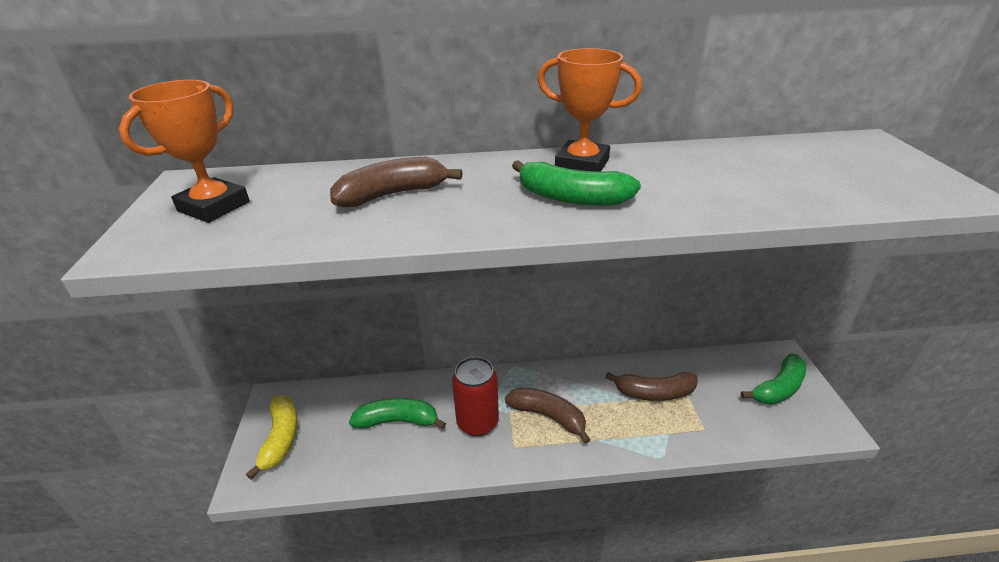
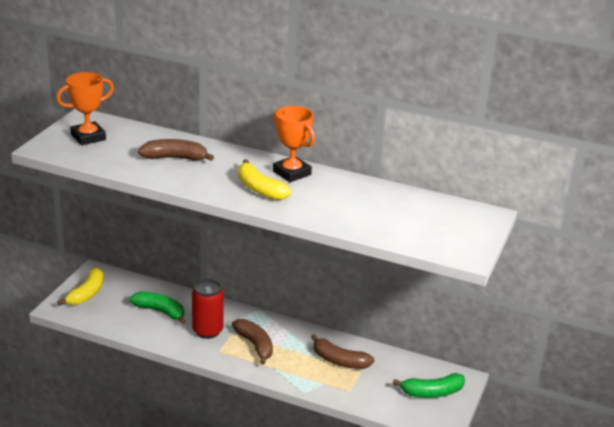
camera: 25 degrees right, 5 degrees down
green banana [512,160,641,206] -> yellow banana [238,159,291,200]

